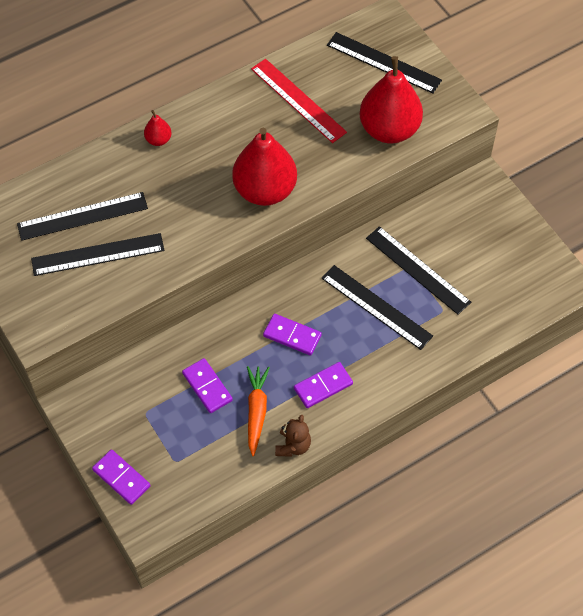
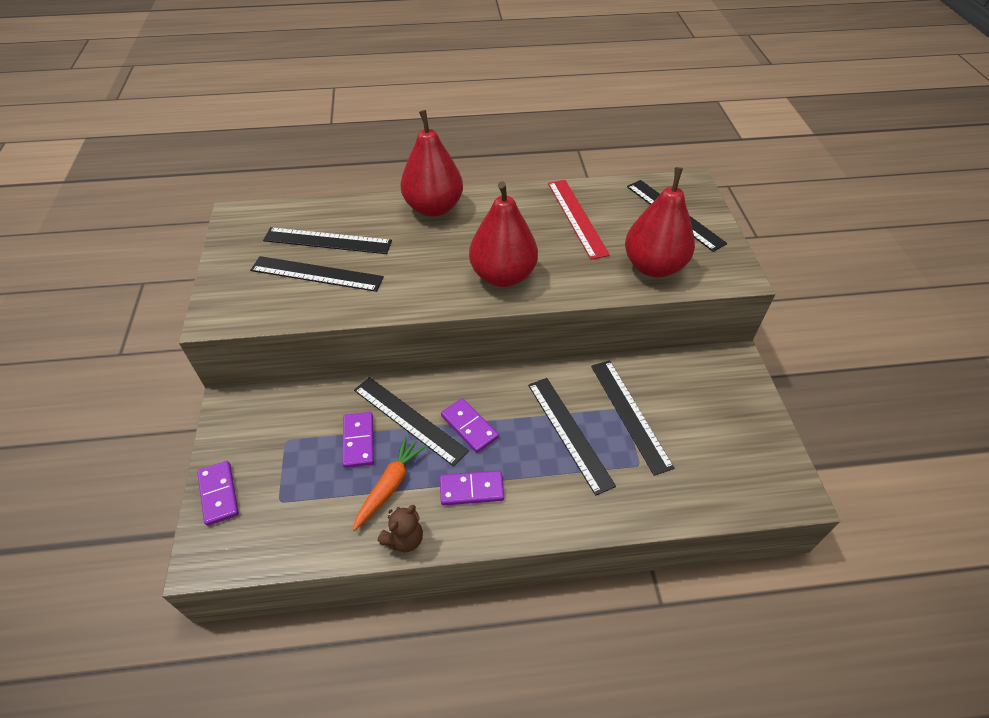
camera: 25 degrees right, 10 degrees down
red pear [144,110,172,146] -> red pear [400,110,463,217], size x2.29
none -> black ruler [354,377,469,466]

